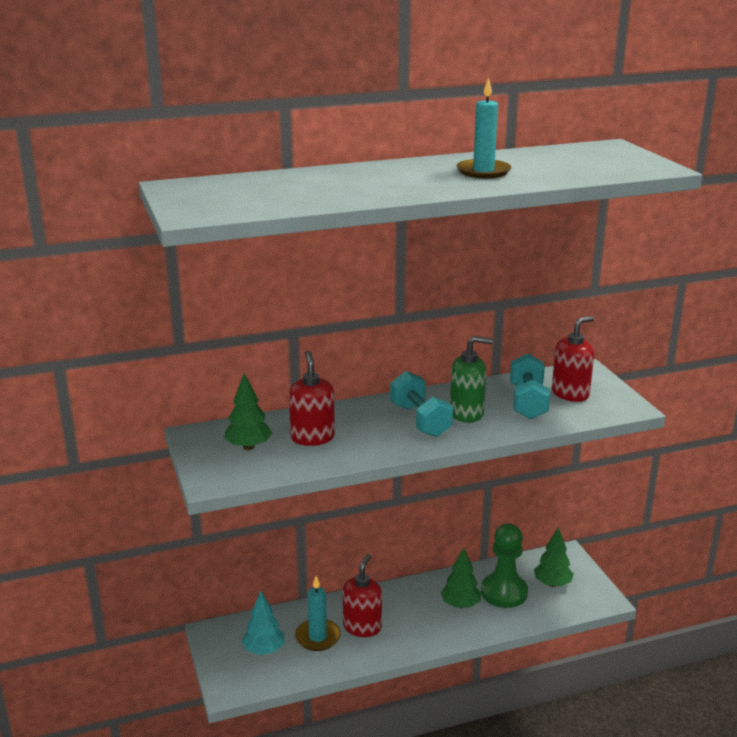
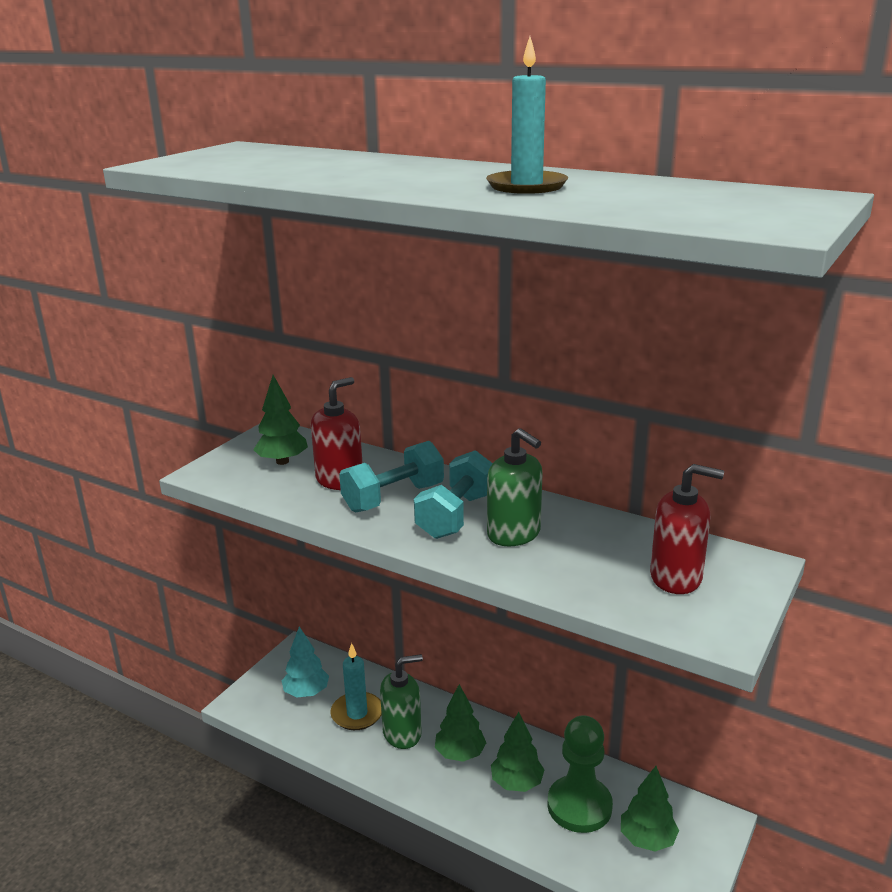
camera: 50 degrees right, 0 degrees up
red soap dispenser [343,554,382,637] -> green soap dispenser [380,654,423,749]
turquoise dumbbell [510,354,550,419] -> turquoise dumbbell moved to [339,441,444,513]
none -> green tree [435,684,486,762]

